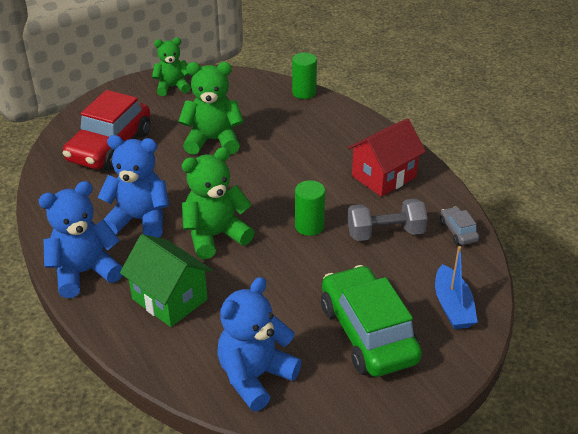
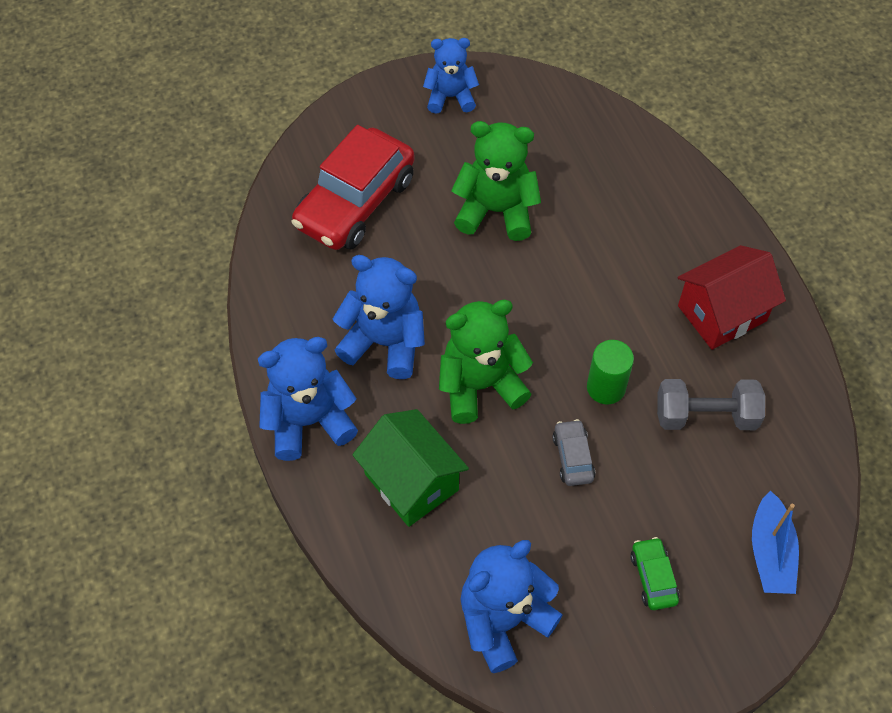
camera: 10 degrees right, 20 degrees up
green teddy bear [152,38,191,96] -> blue teddy bear [423,38,479,114]
green cylinder [292,53,317,99] -> none
green car [321,265,422,377] -> green car [630,537,679,610], size x0.43
grey car [440,206,479,245] -> grey car moved to [552,419,595,486]

